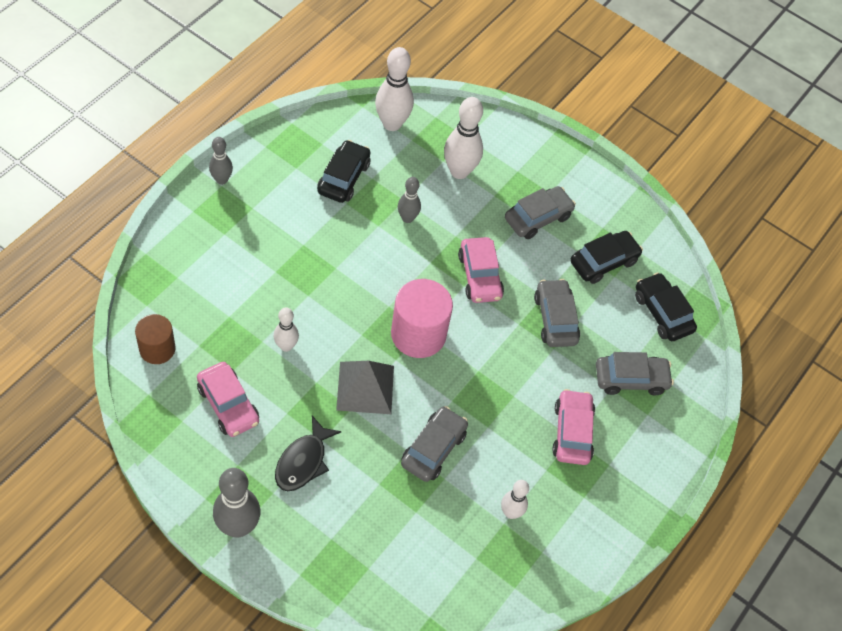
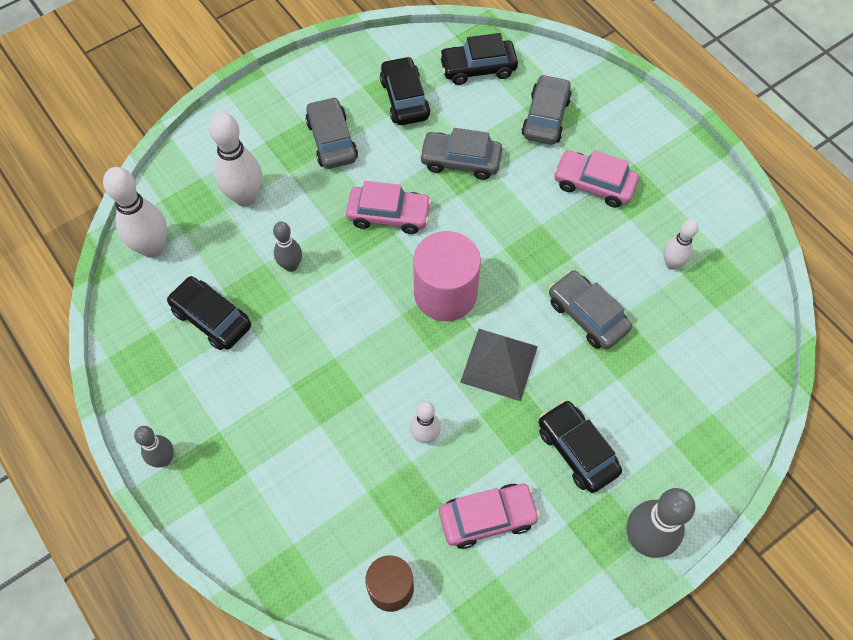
camera: 65 degrees left, 5 degrees up
black fish [275,416,342,491] -> black car [539,400,622,493]

